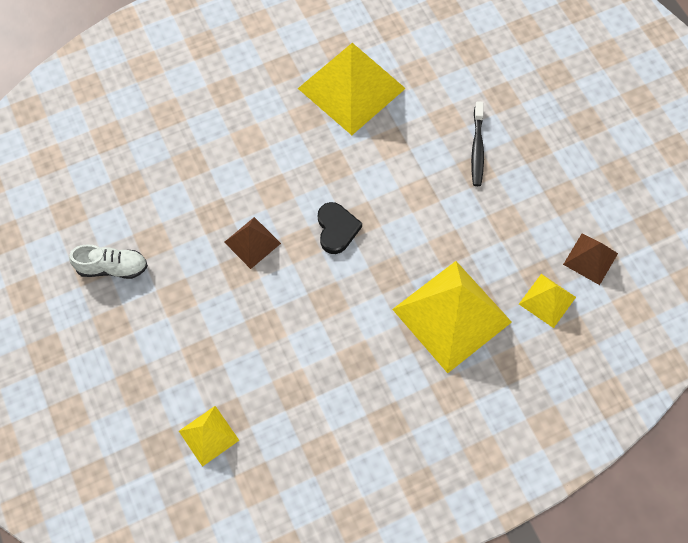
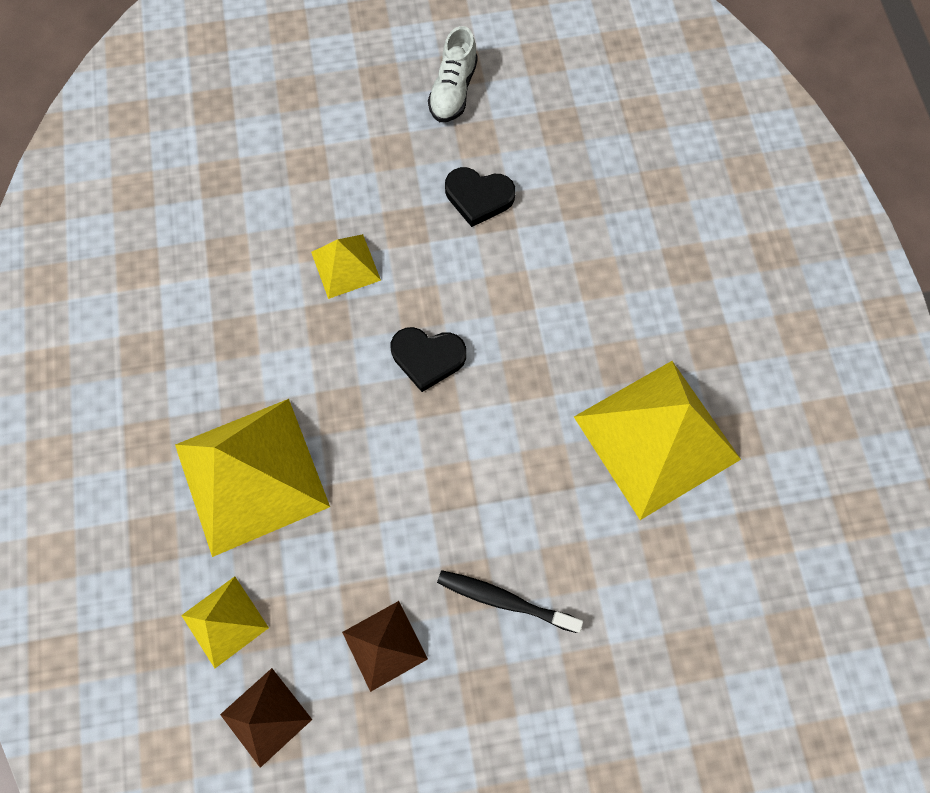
camera: 105 degrees right, 5 degrees up
yellow pyramid [179,406,239,467] -> yellow pyramid moved to [311,234,381,299]
brown pyramid [224,217,281,269] -> brown pyramid moved to [342,601,428,692]
none -> black heart [445,167,515,227]

